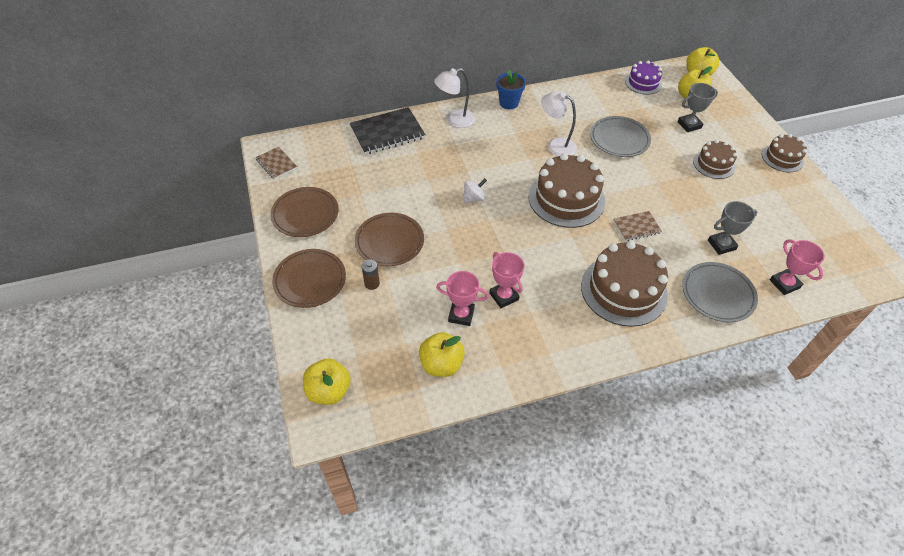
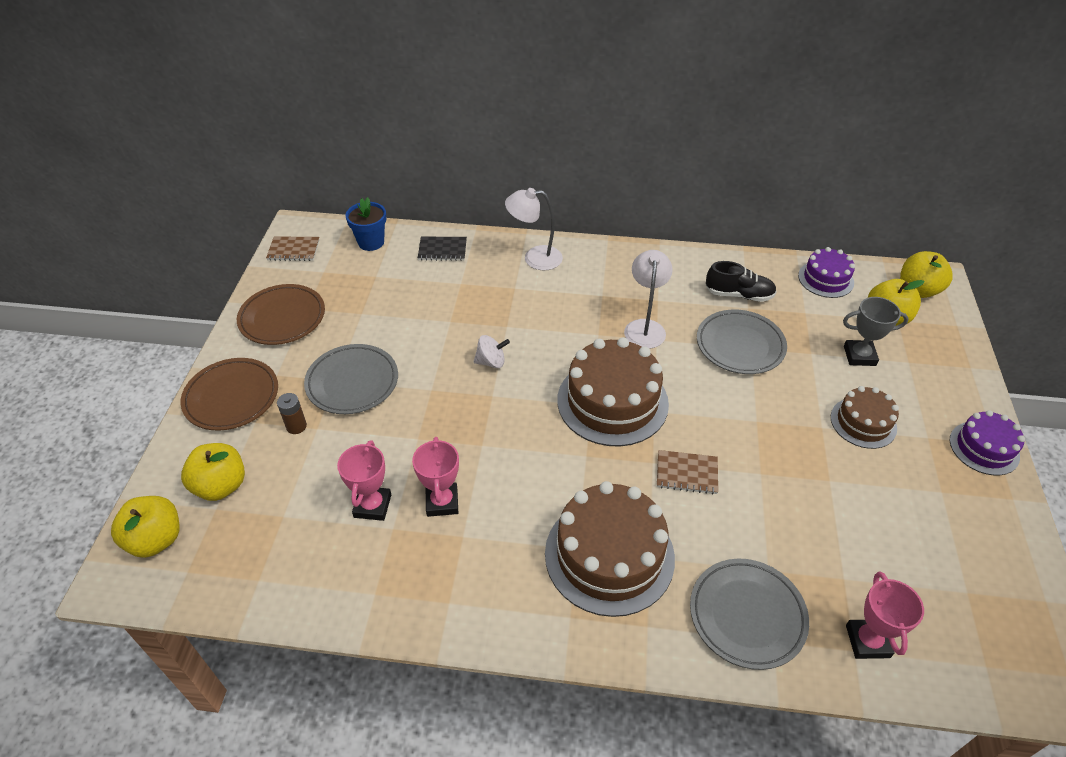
camera: 25 degrees right, 5 degrees down
brown notebook [255,147,297,179] -> brown notebook turned 75 degrees counterclockwise [266,236,320,261]
black notebook [349,107,425,155] -> black notebook [418,237,467,261], size x0.55
brown plate [355,213,424,266] -> grey plate [304,344,398,414]
yellow apple [419,332,465,377] -> yellow apple moved to [181,443,245,501]
pink trophy [436,271,489,326] -> pink trophy turned 60 degrees clockwise [337,440,391,521]
blue flower pot [497,70,526,109] -> blue flower pot moved to [345,197,386,251]
white lamp [541,92,577,156] -> white lamp turned 45 degrees clockwise [624,250,673,349]
grey trophy [708,201,757,255] -> none
brown cake [762,134,807,172] -> purple cake [950,410,1025,475]
none -> black shoe [706,261,777,302]

